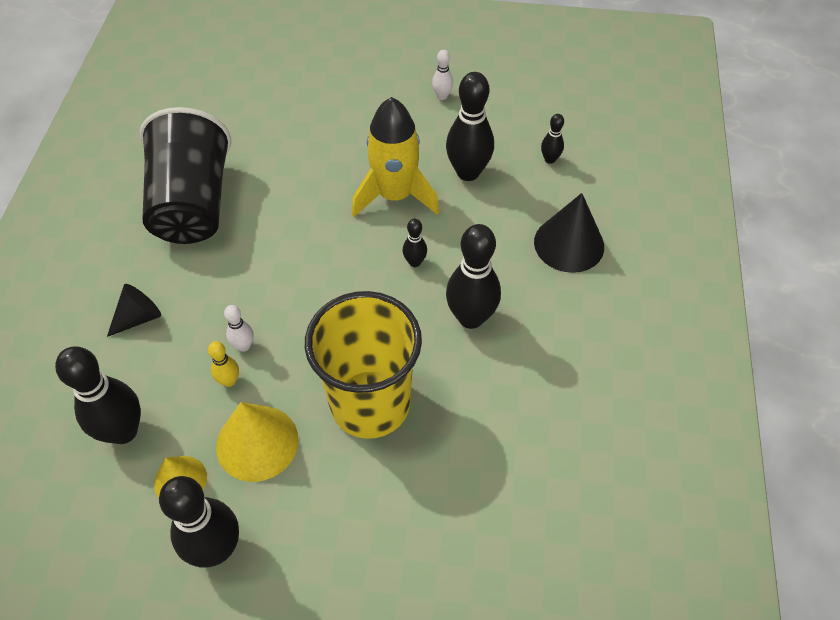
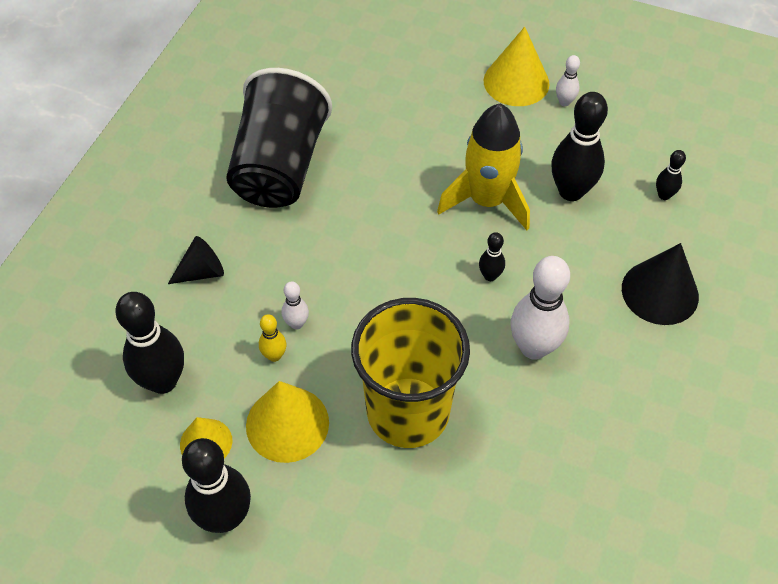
camera: 15 degrees right, 0 degrees up
black bowling pin [446,224,501,329] -> white bowling pin [511,256,570,360]
none -> yellow cone [484,27,550,106]

